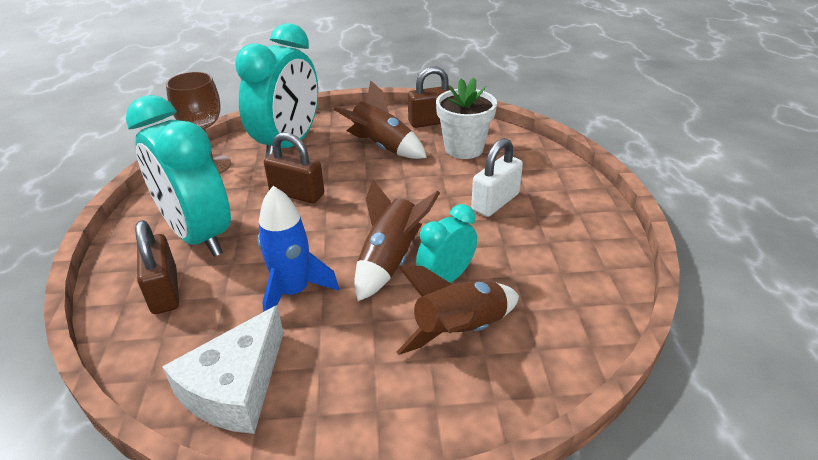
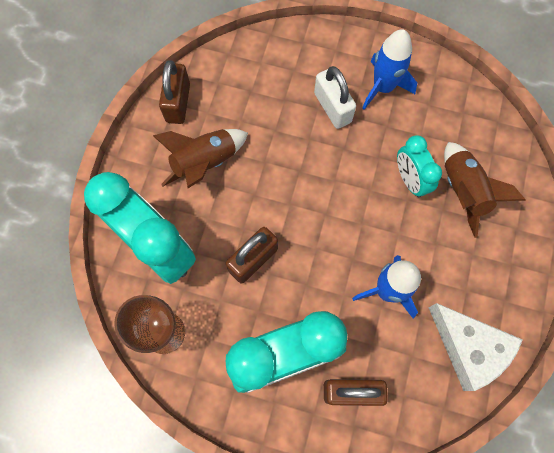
camera: 70 degrees left, 35 degrees up
brown rocket [354,180,440,301] -> none
white flower pot [436,78,497,159] -> none
none -> blue rocket [362,29,417,110]

